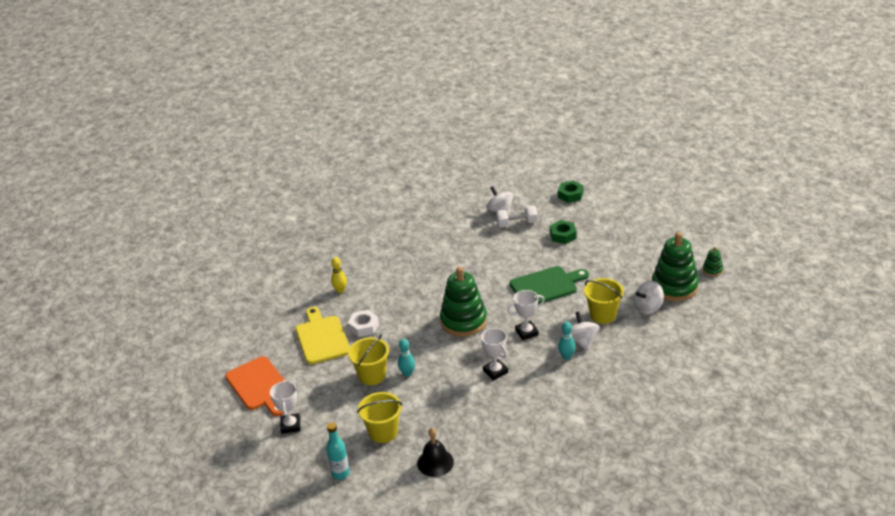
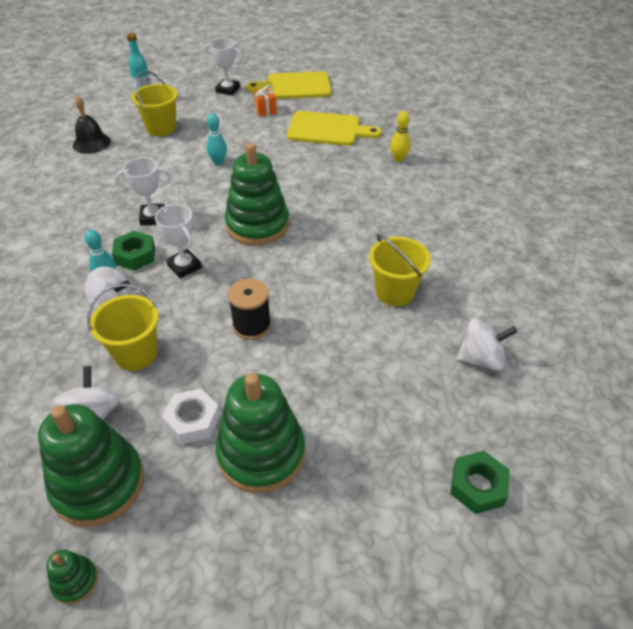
camera: 115 degrees right, 10 degrees up
orange cutting board [225,356,285,416] -> yellow cutting board [246,71,331,99]
white nut [348,310,379,337] -> white nut moved to [162,389,220,444]
yellow bucket [348,334,389,385] -> yellow bucket moved to [369,234,431,306]
white dumbbell [496,206,538,227] -> none
white trophy [507,290,545,340] -> white trophy turned 45 degrees counterclockwise [155,204,202,279]
green cutting board [510,266,589,304] -> black spool [228,278,271,340]
green nut [550,220,577,244] -> green nut moved to [112,231,155,271]
none -> green stacking toy [215,373,305,493]
none -> orange gift [254,85,277,117]

